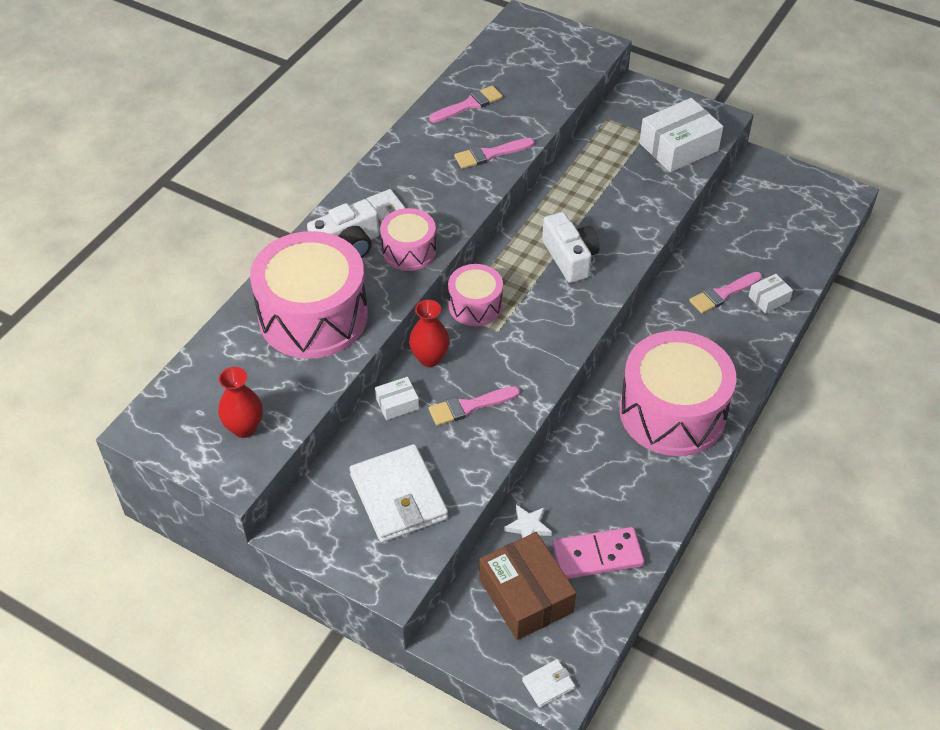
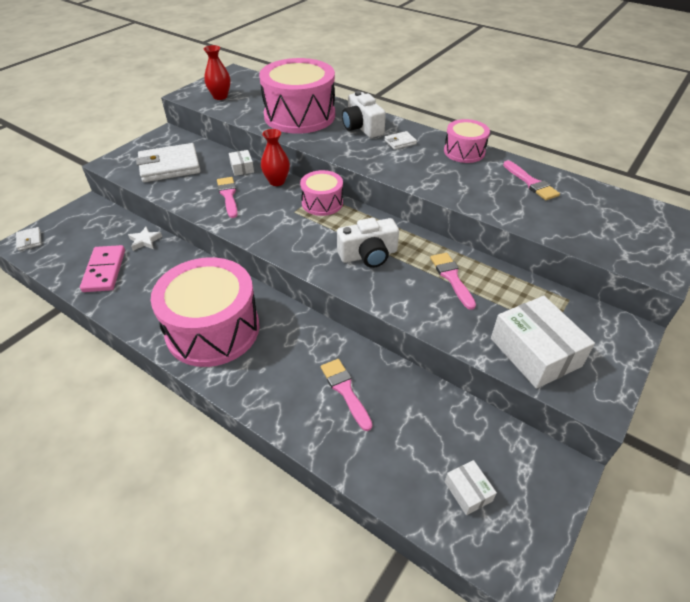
camera: 95 degrees right, 5 degrees down
pink drum [380,208,436,271] -> pink drum moved to [444,119,490,163]
pink brush [454,138,534,169] -> pink brush moved to [430,253,476,310]
brown box [479,532,576,640] -> none
white box [749,274,793,313] -> white box moved to [445,460,497,515]

